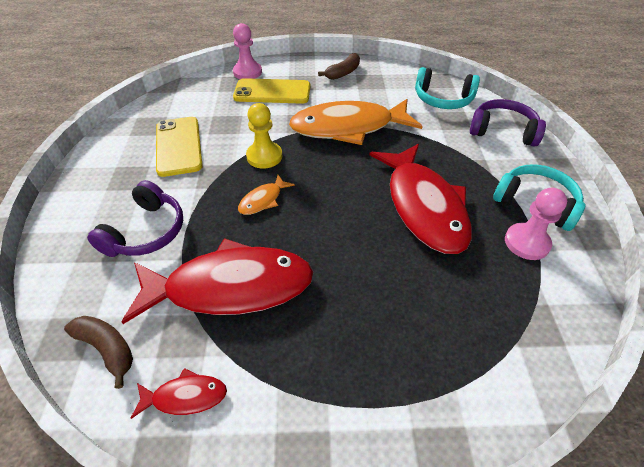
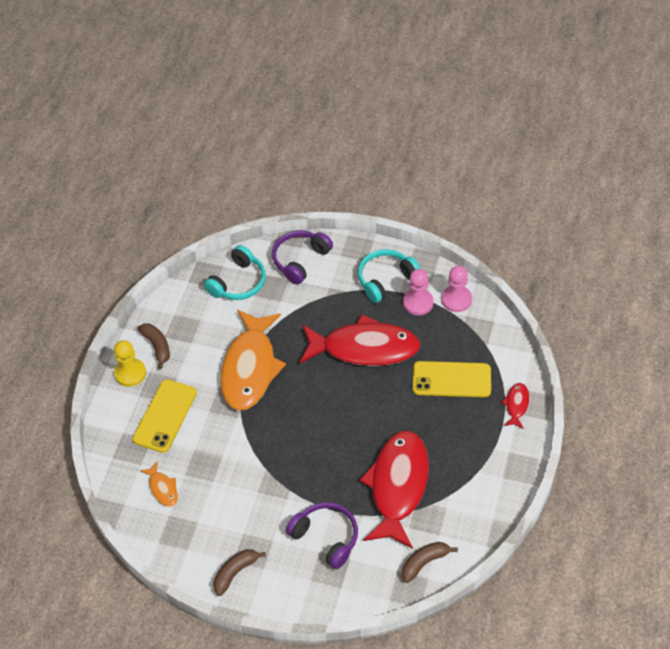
camera: 70 degrees left, 5 degrees up
red fish [131,368,227,419] -> red fish moved to [501,383,529,429]
yellow phone [156,117,203,177] -> yellow phone moved to [413,361,491,397]
pink pawn [233,23,262,79] -> pink pawn moved to [441,266,472,312]
orange fish [238,175,295,215] -> orange fish moved to [140,461,178,507]
yellow pawn [246,103,282,169] -> yellow pawn moved to [114,340,146,387]
none -> brown banana [213,549,266,596]

